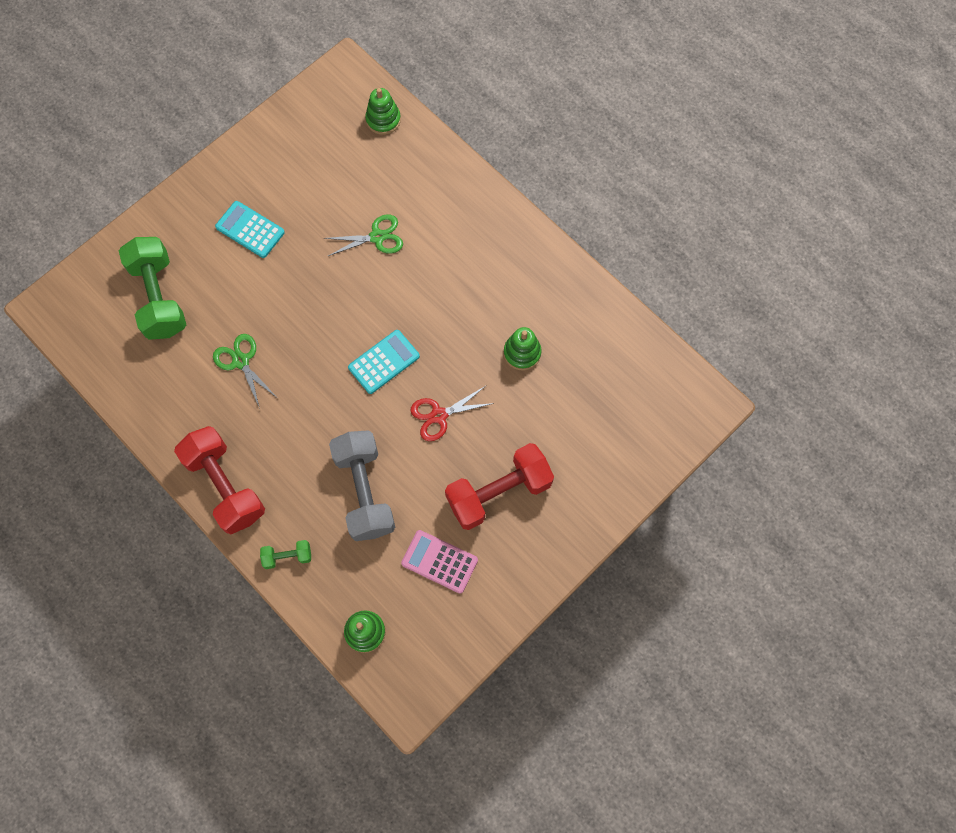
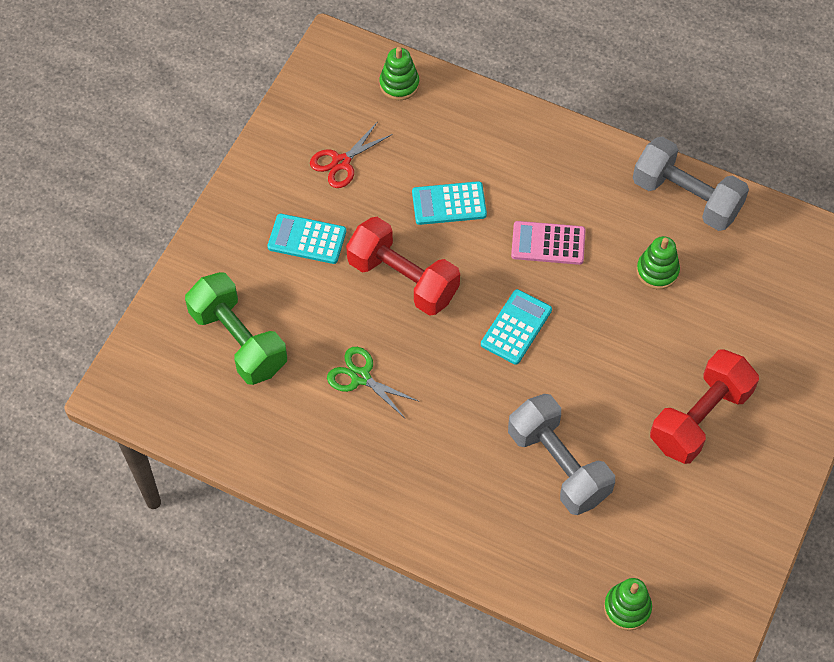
camera: 20 degrees left, 10 degrees down
red dumbbell [174,426,265,534] -> red dumbbell moved to [346,217,460,316]
green dumbbell [260,540,311,569] -> none
green scissors [324,214,403,256] -> turquoise calculator [412,181,487,225]
pink calculator [401,530,478,594] -> pink calculator moved to [511,221,585,265]
red scissors [410,386,494,441] -> red scissors moved to [310,123,393,188]
none -> grey dumbbell [633,137,749,231]

